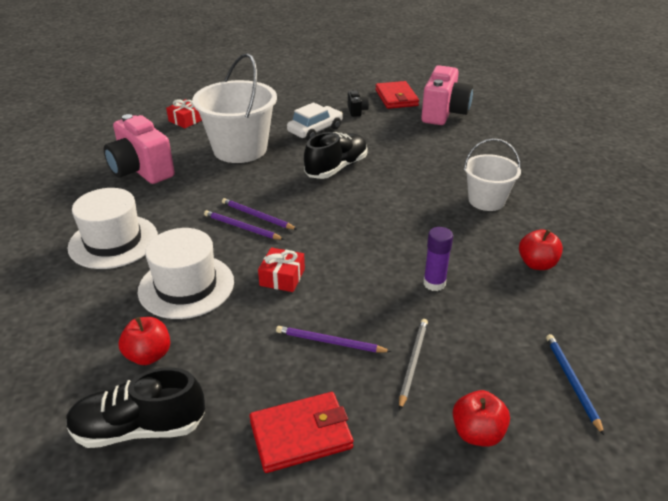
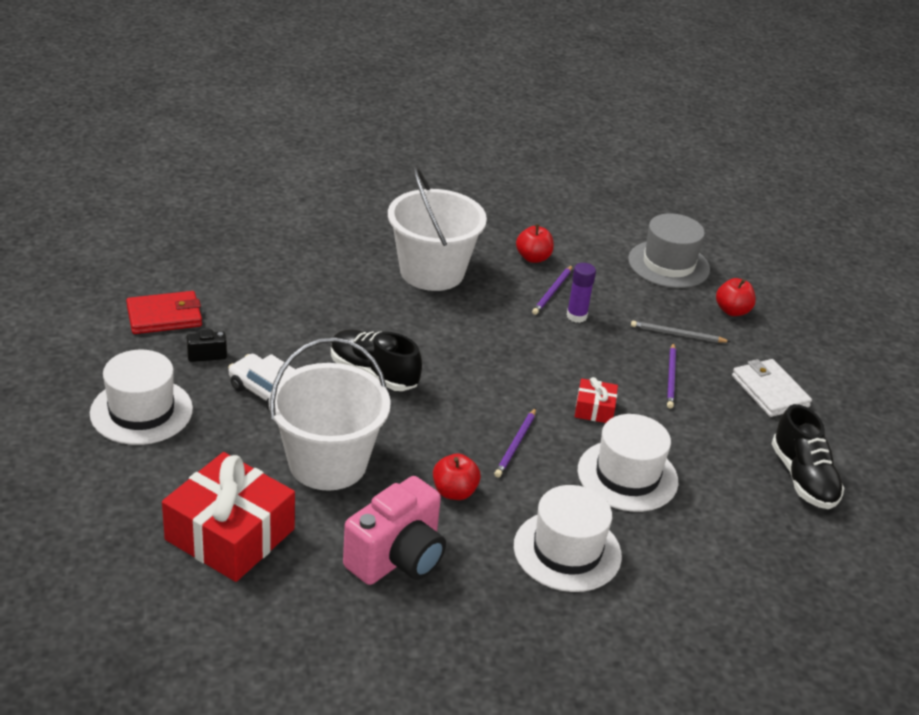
camera: 100 degrees left, 0 degrees up
red apple [119,317,170,365] -> red apple moved to [433,454,481,500]
red gift [166,99,202,128] -> red gift [162,452,295,582], size x2.15
purple pencil [222,198,297,230] -> purple pencil moved to [532,266,572,315]
red wallet [249,392,354,473] -> white wallet [732,359,812,417]
pink camera [421,65,473,125] -> none
white bucket [464,138,521,211] -> white bucket [388,167,487,291], size x1.67
blue pencil [546,334,605,436] -> grey hat [628,213,710,288]
none -> white hat [90,350,193,445]

